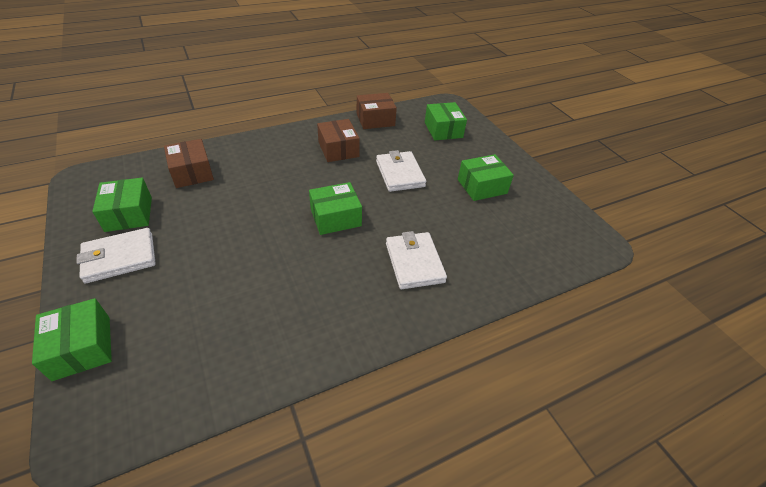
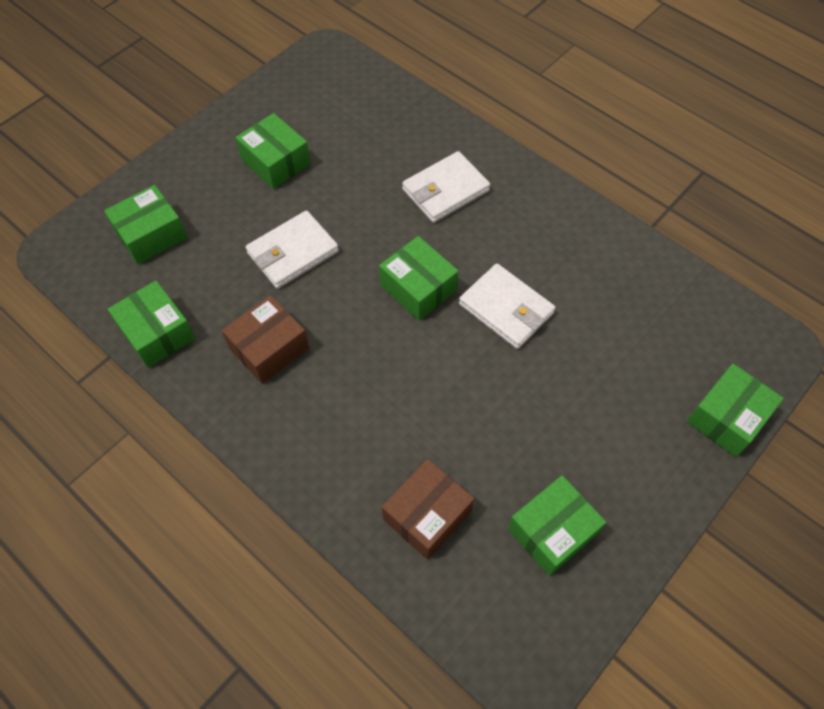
camera: 110 degrees left, 15 degrees up
white wallet [76,228,156,284] -> white wallet moved to [459,264,555,349]
brown box [357,93,397,129] -> green box [108,281,195,368]

